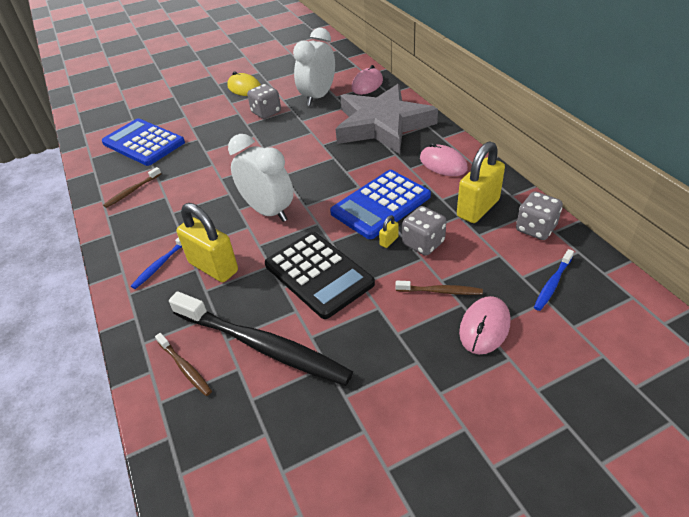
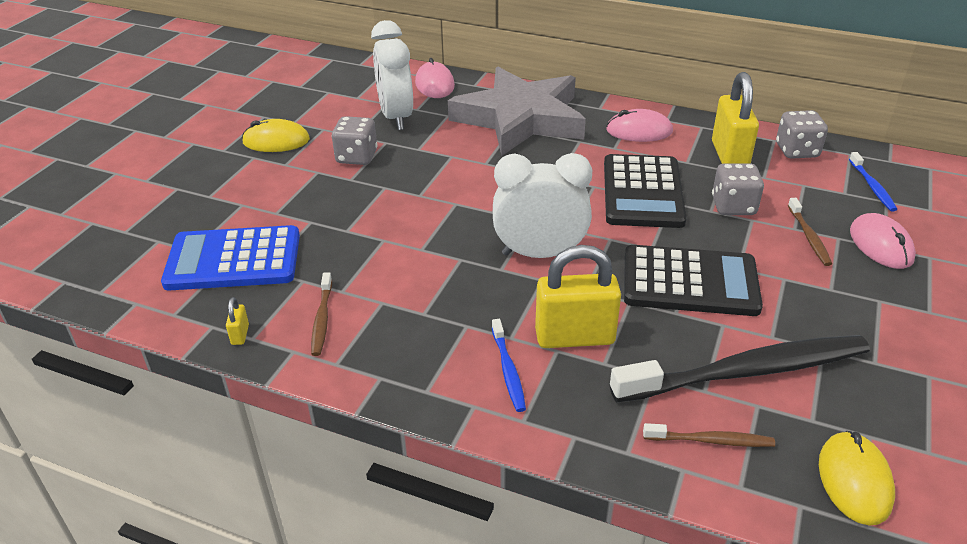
camera: 45 degrees left, 5 degrees down
blue calculator [330,170,431,239] -> black calculator [604,154,687,228]
yellow padlock [379,215,399,248] -> yellow padlock moved to [226,297,249,345]
brown toothbrush [395,281,483,295] -> brown toothbrush turned 120 degrees clockwise [788,198,832,266]
none -> yellow mouse [819,431,895,526]

